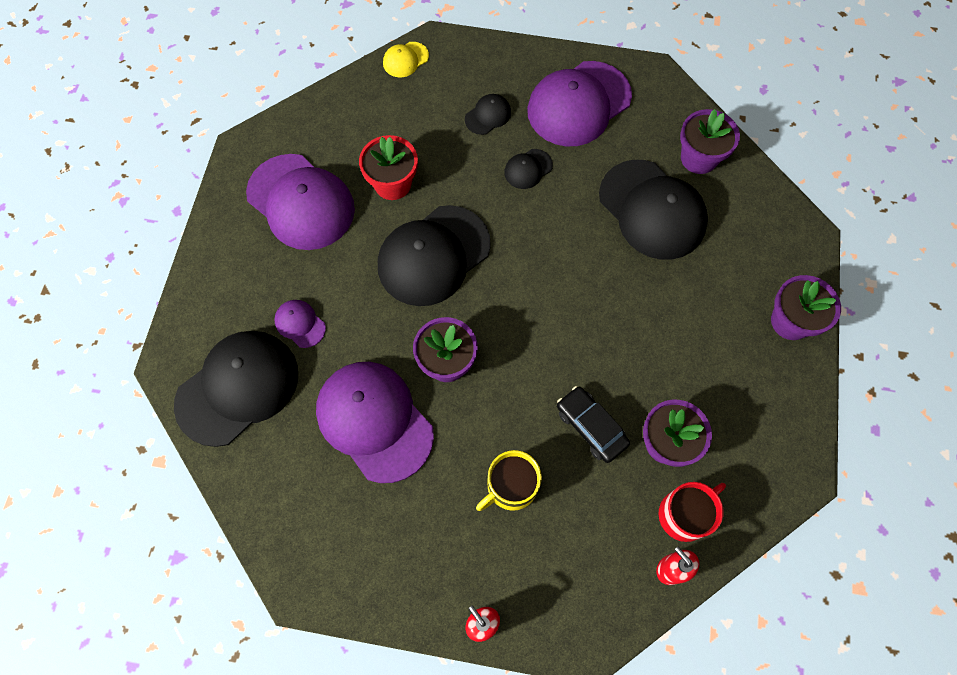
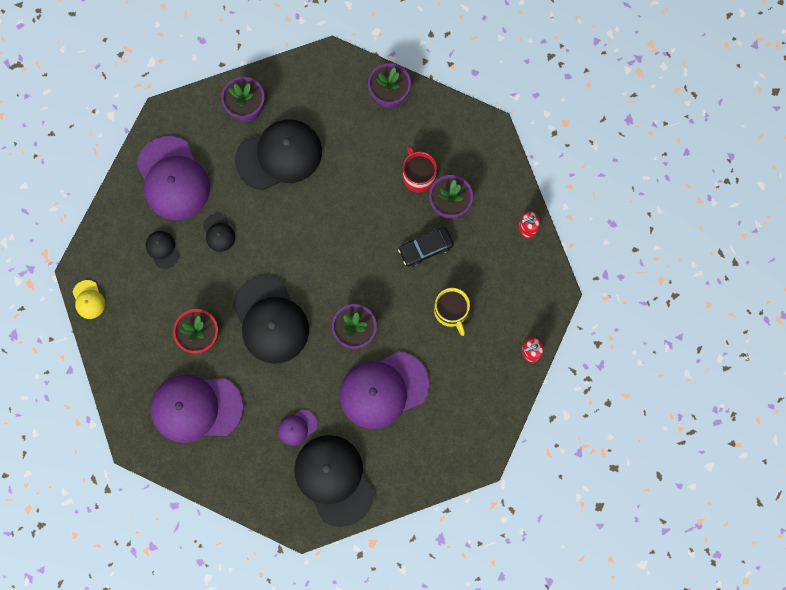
camera: 75 degrees left, 10 degrees up
purple cap [246,154,355,250] -> purple cap turned 150 degrees counterclockwise [150,375,244,443]
red mug [658,482,726,542] -> red mug moved to [403,145,437,193]

